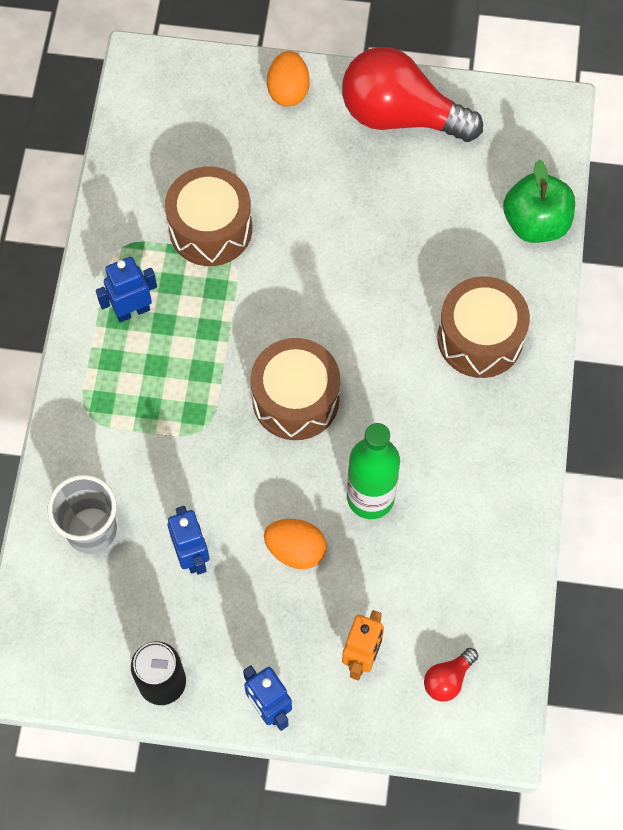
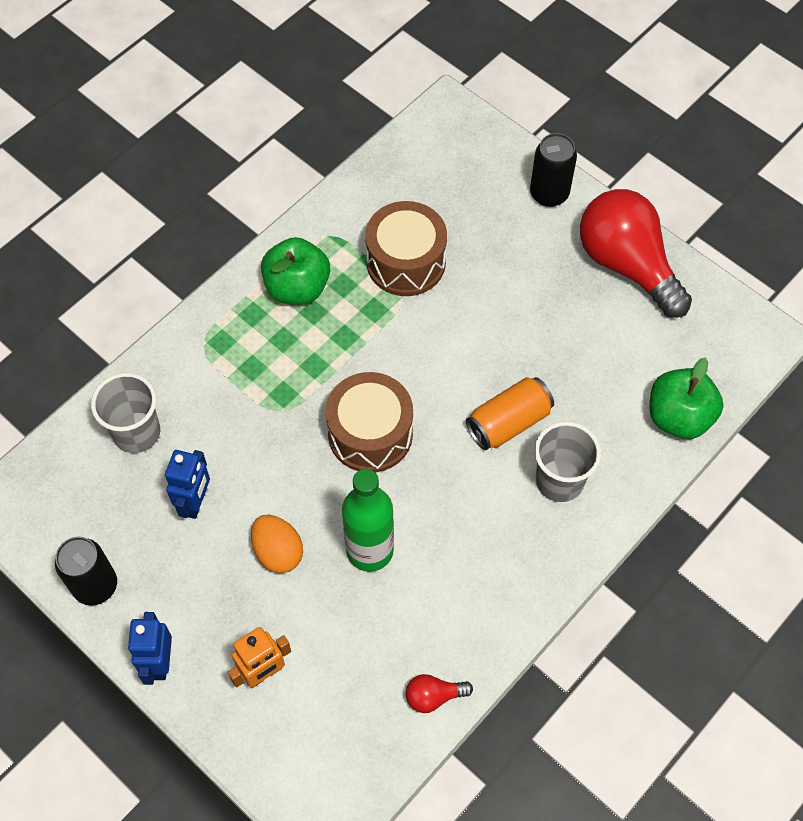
camera: 35 degrees right, 5 degrees down
blue robot [96,257,157,322] -> green apple [261,237,330,304]
orange egg [267,51,310,107] -> black can [530,133,577,207]
red light bulb [424,648,478,702] -> red light bulb moved to [406,674,473,713]
brown drum [438,276,530,378] -> grey cup [534,421,601,502]
none -> orange can [466,377,554,450]

